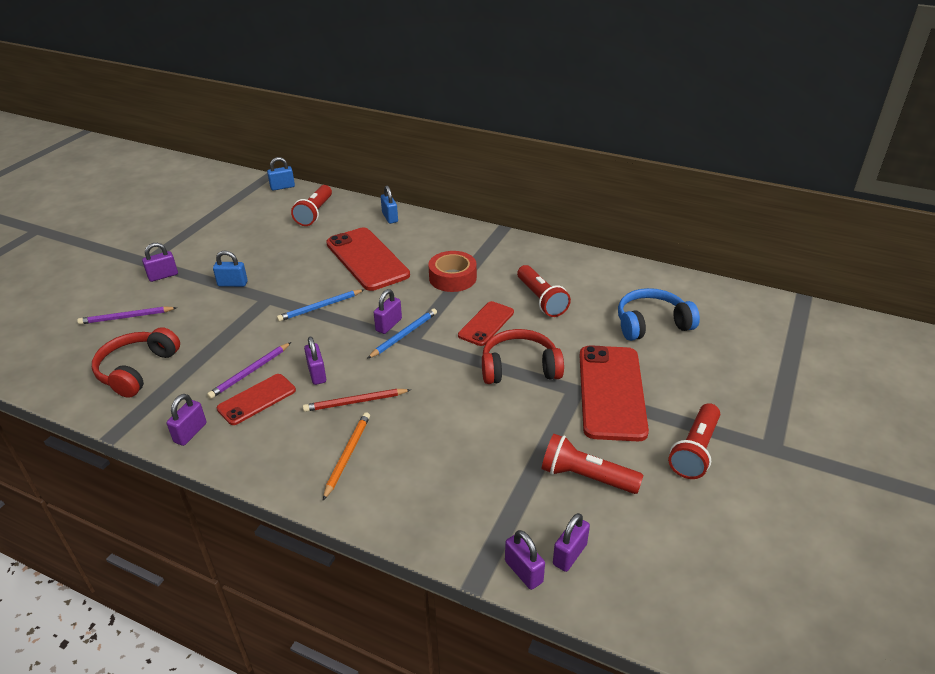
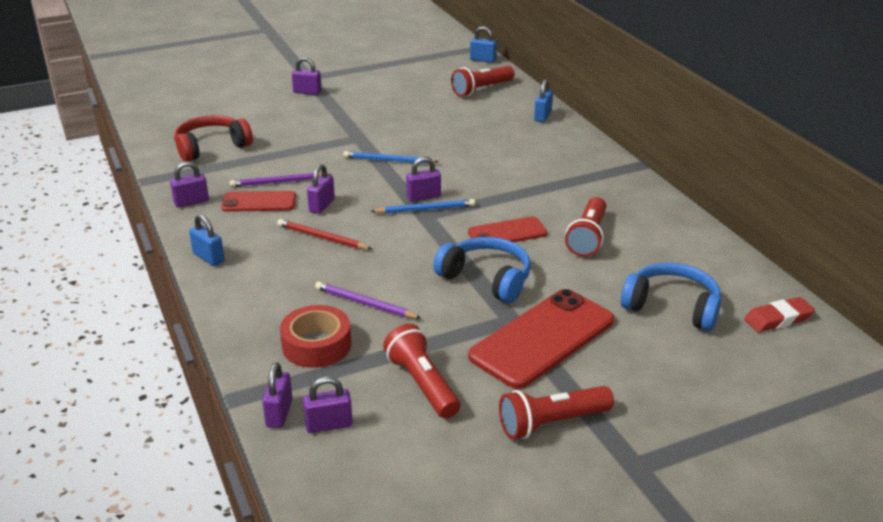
camera: 40 degrees right, 5 degrees down
purple pencil [77,306,177,324] -> purple pencil moved to [315,282,421,319]
blue padlock [213,251,248,287] -> blue padlock moved to [189,214,225,266]
orange pencil [323,412,370,500] -> none
red phone [326,228,410,291] -> none
red tape [428,251,477,292] -> red tape moved to [280,305,351,368]
red headphones [482,329,564,384] -> blue headphones [433,237,531,303]
none -> red eraser [744,297,815,332]

